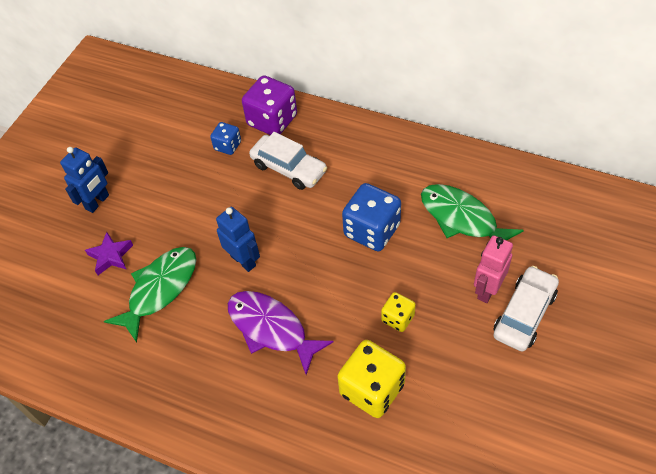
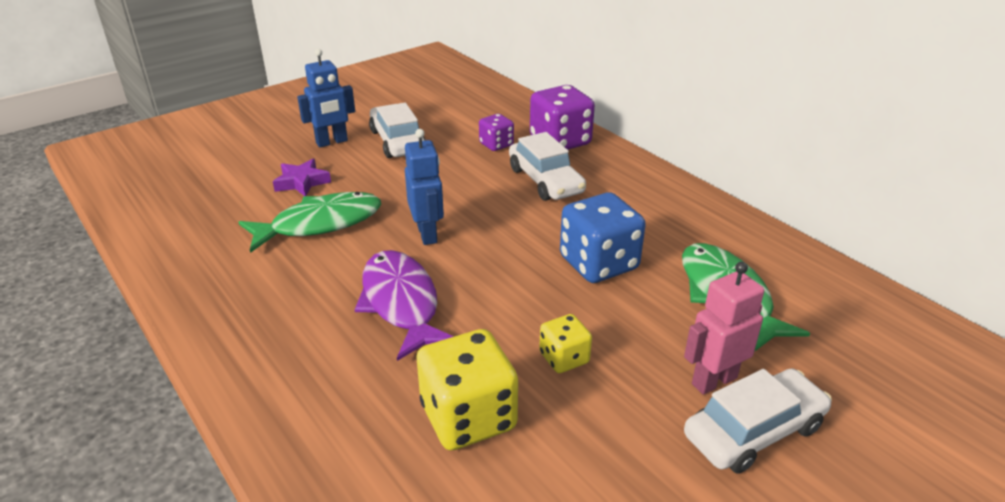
camera: 25 degrees right, 20 degrees down
blue dice [210,122,241,155] -> purple dice [479,114,514,151]
none -> white car [369,103,426,158]

